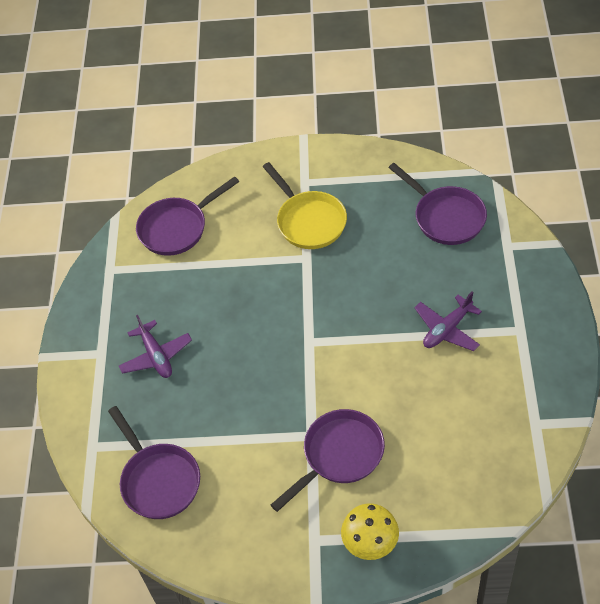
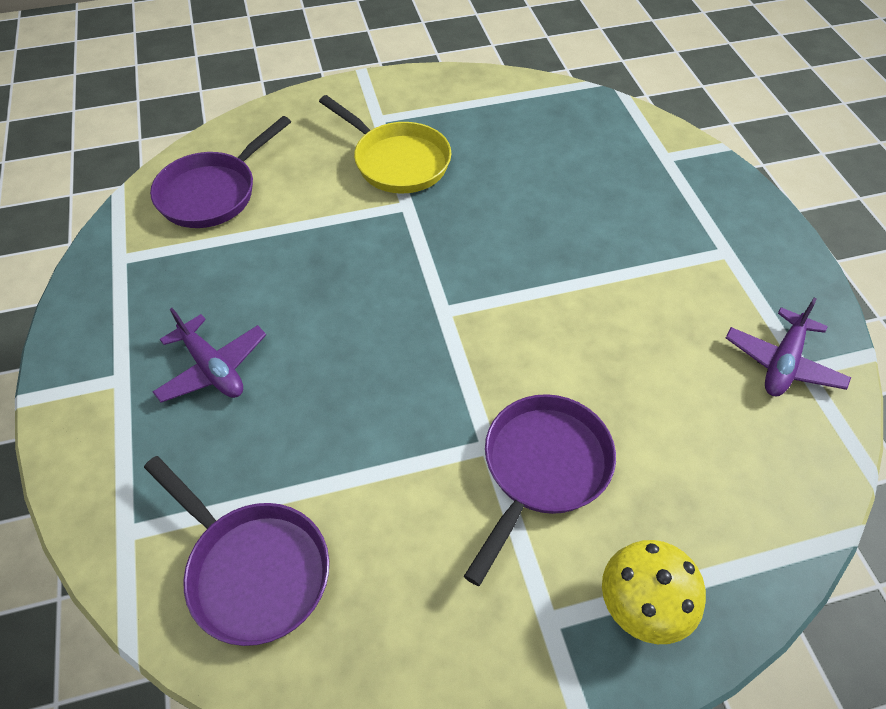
camera: 20 degrees left, 0 degrees up
purple pan [388,163,487,245] -> none
purple plane [414,291,482,351] -> purple plane moved to [726,298,851,396]

